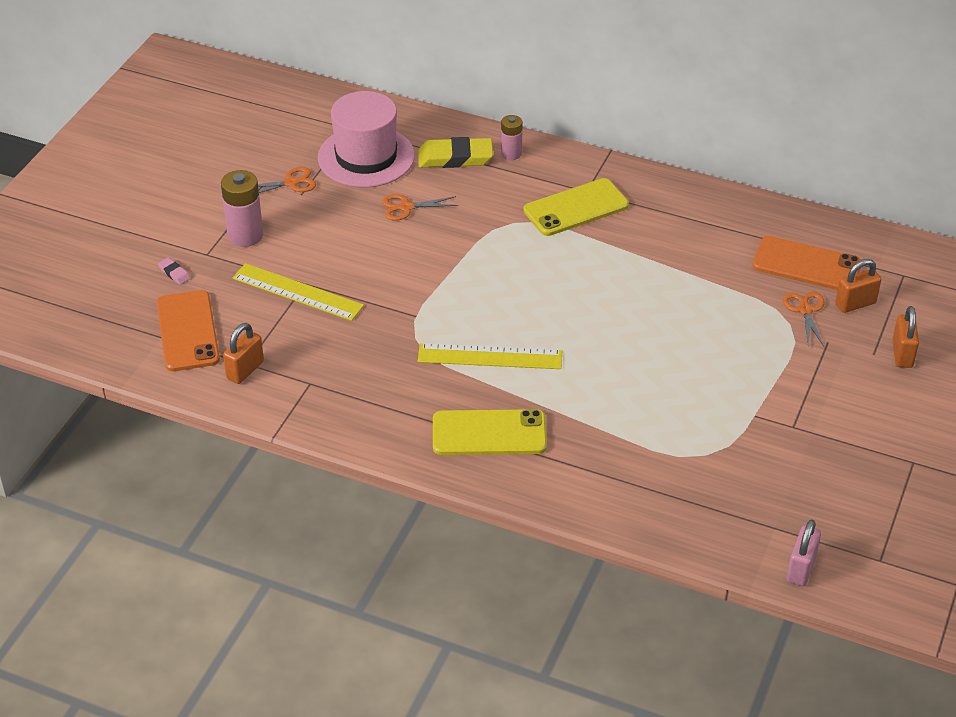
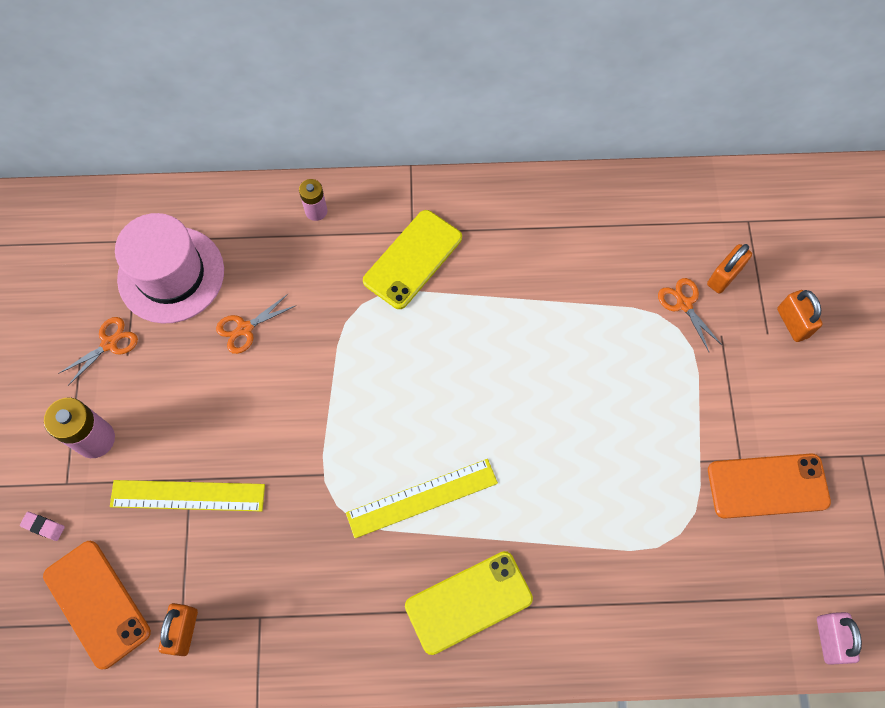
camera: 25 degrees left, 25 degrees up
yellow eraser [418,137,493,168] -> none
orange phone [752,236,862,290] -> orange phone moved to [708,453,831,519]

